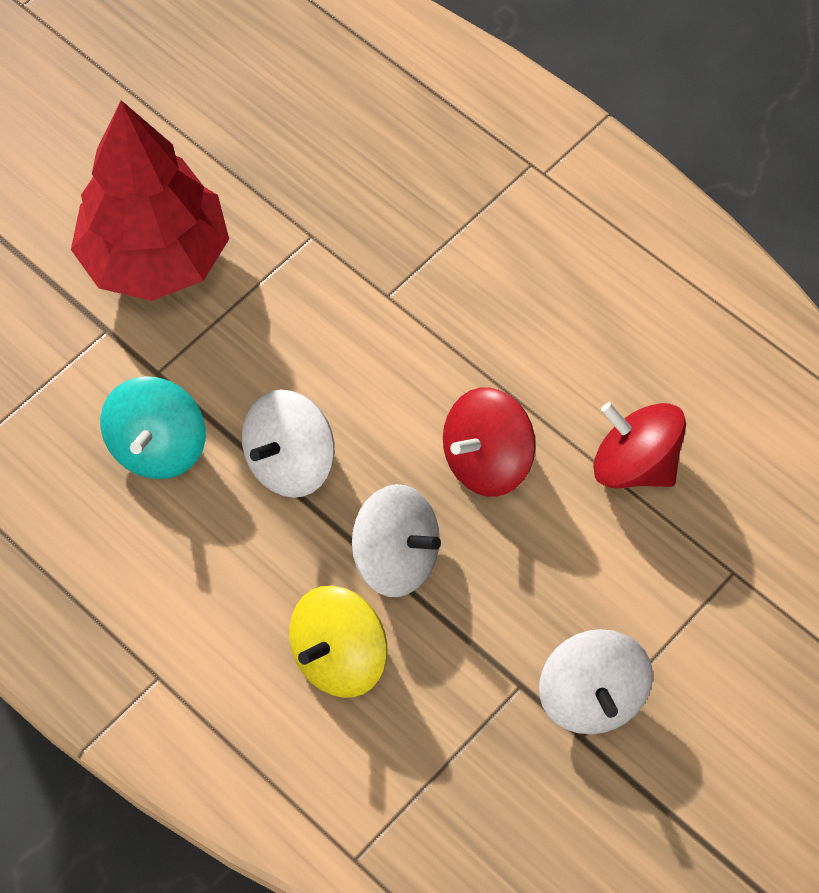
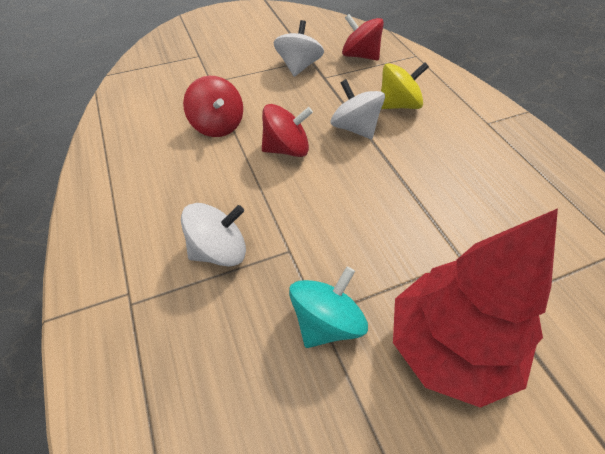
camera: 155 degrees left, 10 degrees down
turquoise spinning top [100,376,206,479] -> turquoise spinning top moved to [289,267,368,348]
white spinning top [242,390,335,498] -> white spinning top moved to [181,203,246,267]
none -> red spinning top [342,14,384,60]

